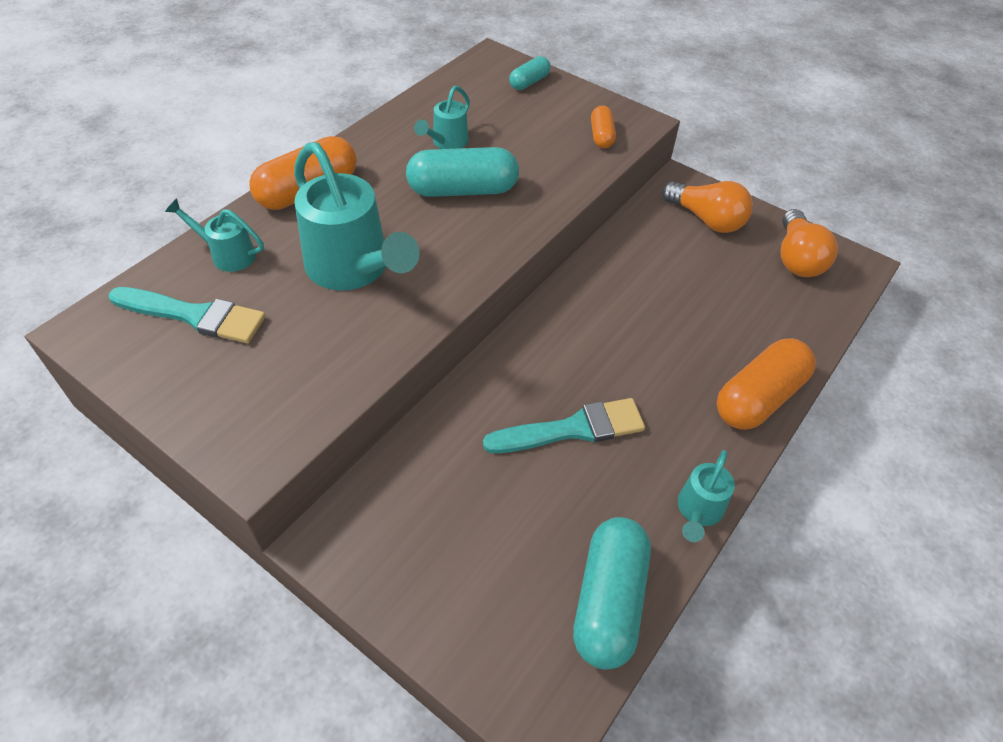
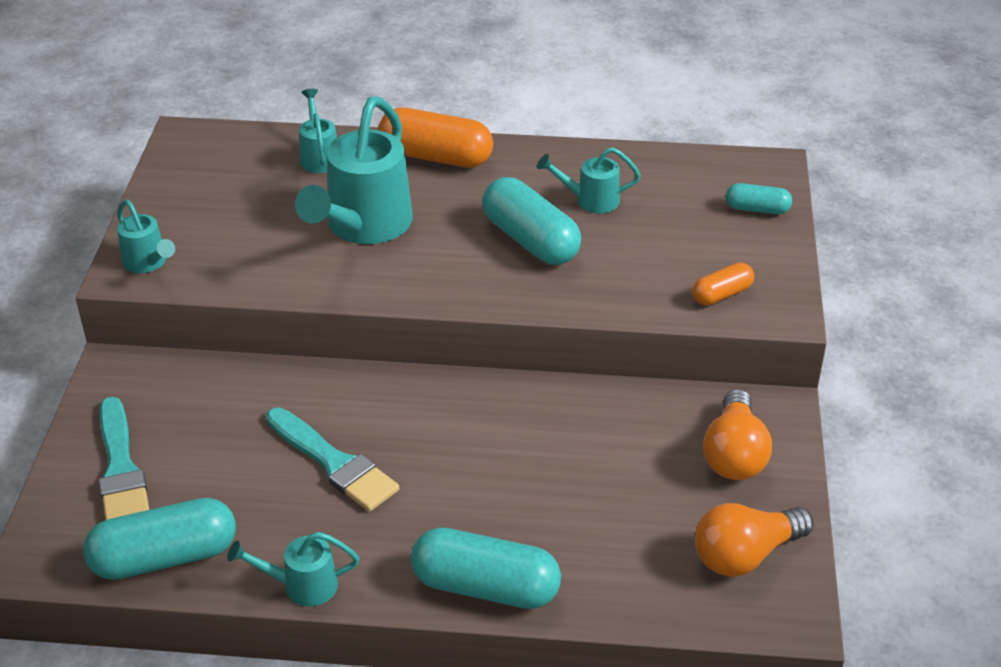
camera: 60 degrees right, 10 degrees down
turquoise brush [108,287,265,343] -> turquoise brush moved to [99,397,149,520]
orange capsule [717,338,816,430] -> turquoise capsule [411,528,561,609]
none -> turquoise watering can [117,200,175,273]

